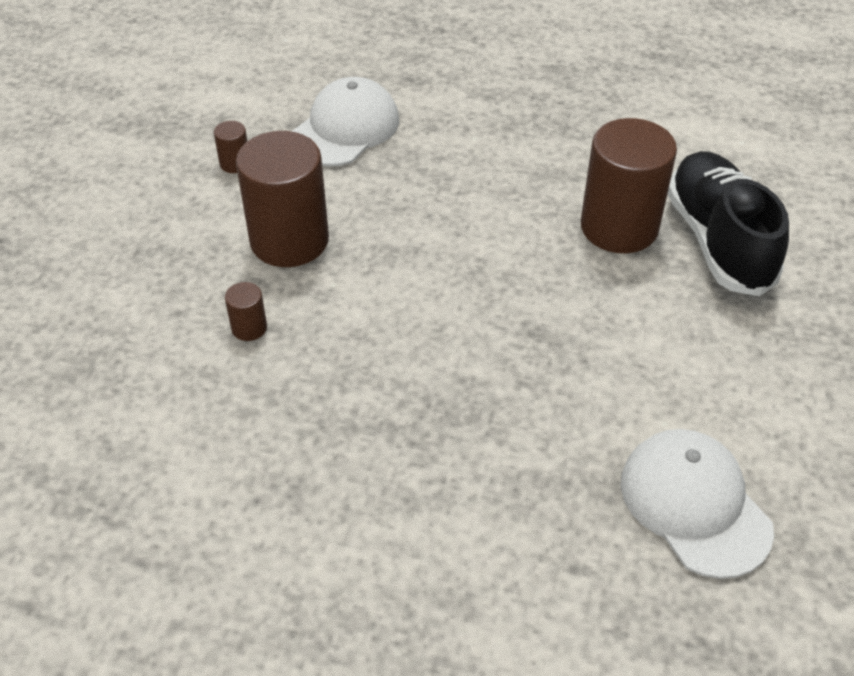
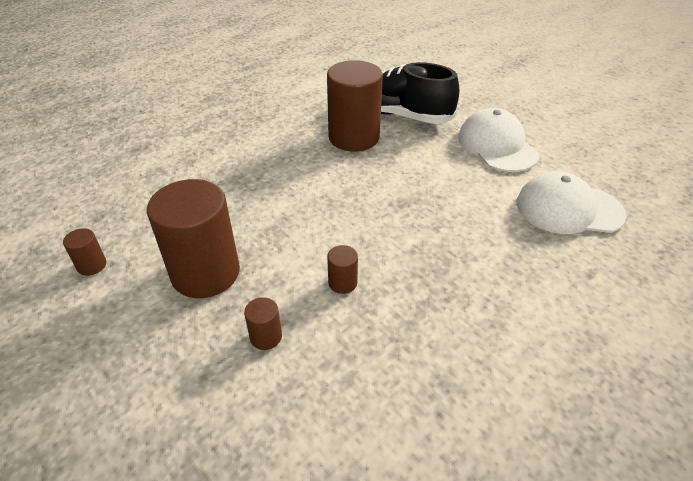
camera: 55 degrees left, 5 degrees down
white cap [291,77,399,166] -> white cap moved to [458,108,539,172]
none -> brown cylinder [327,245,358,294]

